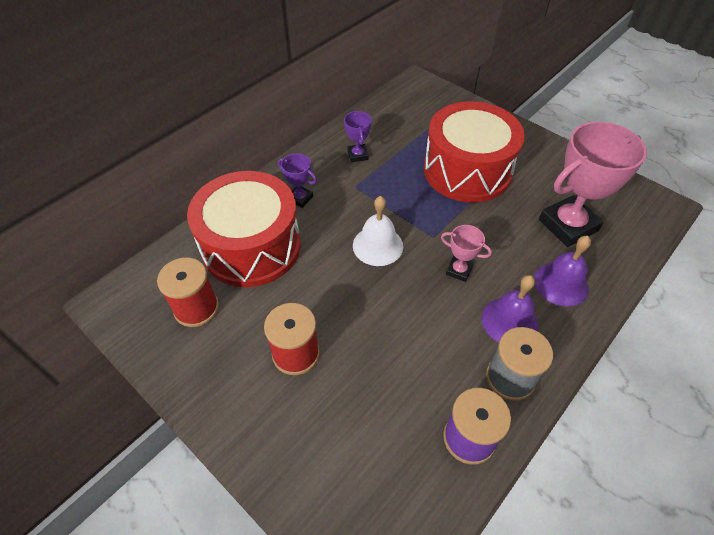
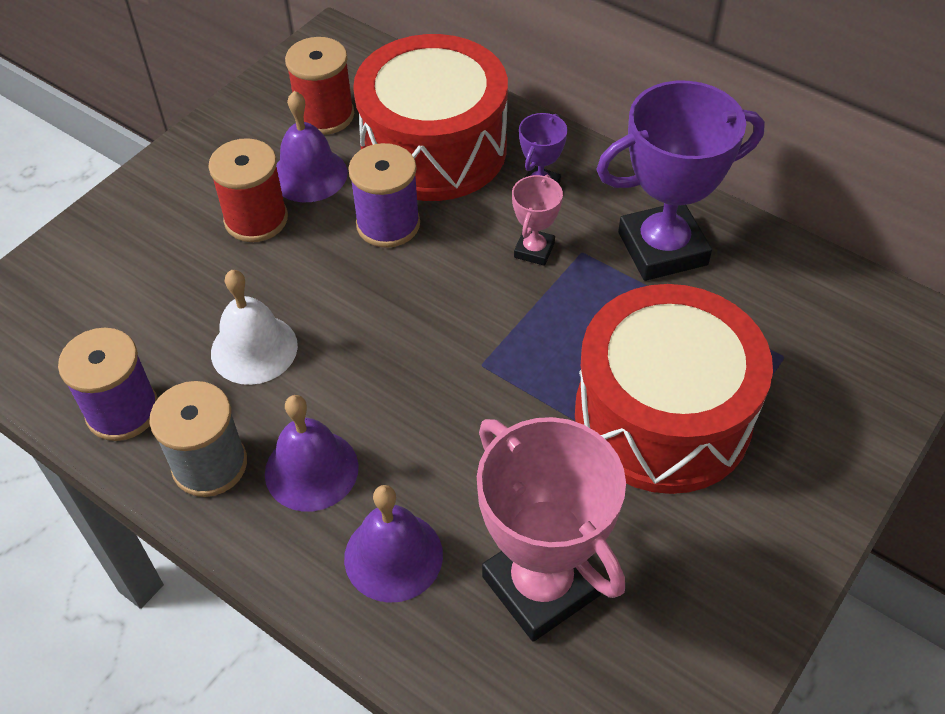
camera: 85 degrees right, 0 degrees up
purple trophy [344,111,372,162] -> purple trophy [596,81,765,281], size x2.12
white bell [353,196,403,266] -> white bell moved to [211,270,298,385]
pink trophy [441,225,492,282] -> pink trophy moved to [512,175,563,266]
none -> purple bell [276,91,348,203]
none -> purple spool [348,143,420,248]

